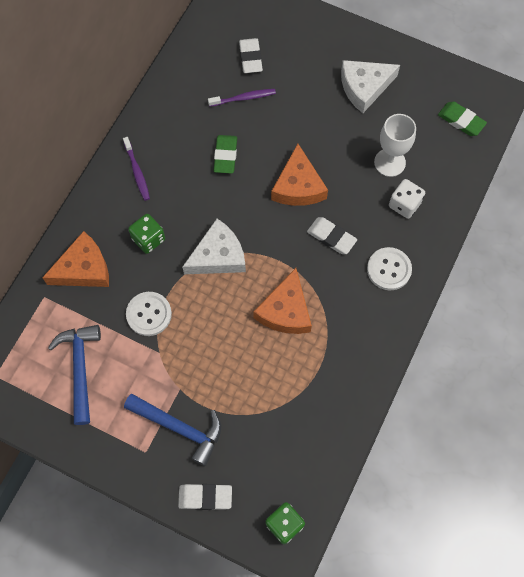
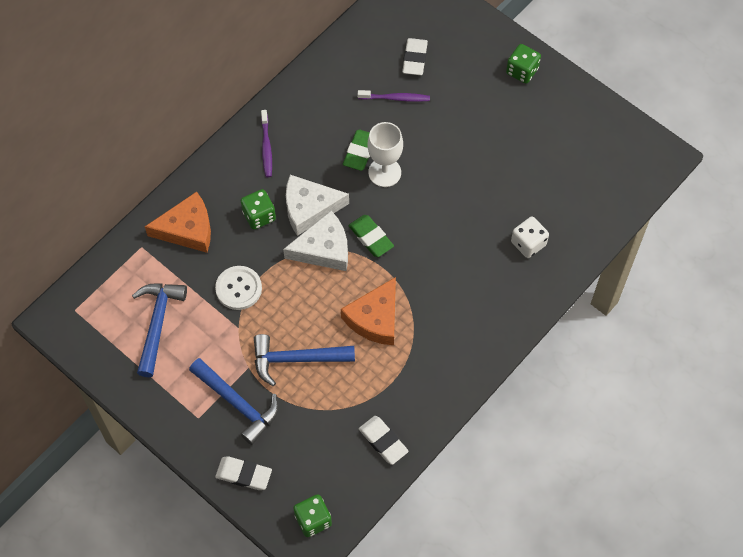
camera: 15 degrees right, 5 degrees down
orange cheese [271,144,328,206] -> none
white eraser [307,217,357,254] -> white eraser moved to [359,416,409,465]
white cheese [341,60,400,113] -> white cheese moved to [286,175,349,236]
white button [367,247,412,290] -> none
white goblet [374,114,416,177] -> white goblet moved to [367,122,403,187]
green eraser [438,102,487,136] -> green eraser moved to [349,215,394,257]
none -> blue hammer [254,334,355,386]
none -> green dice [506,44,541,84]

